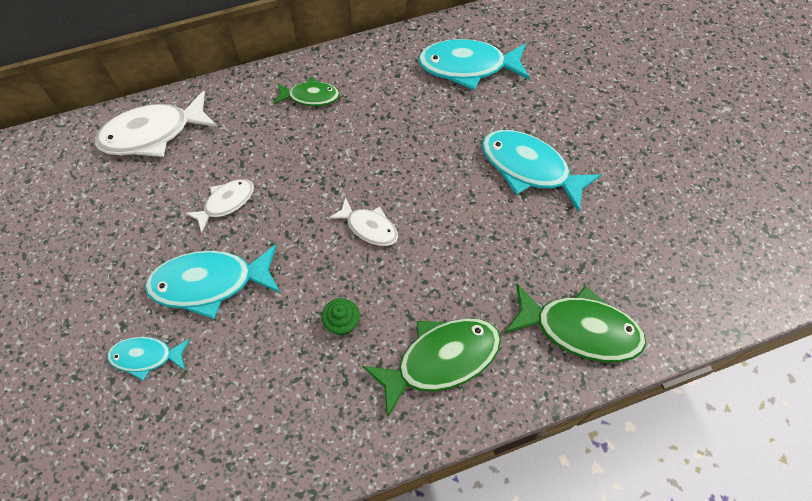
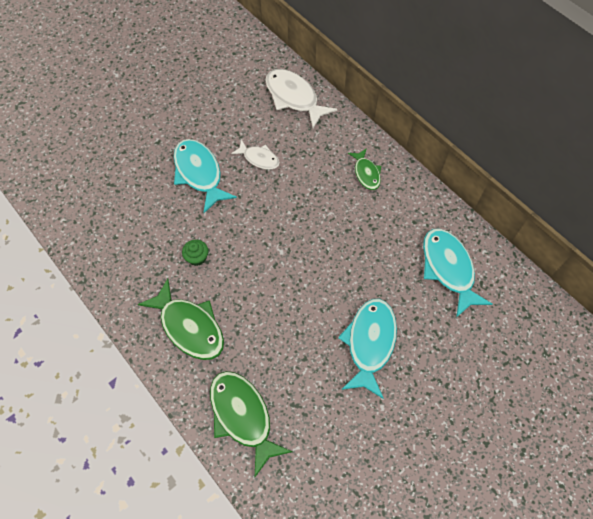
camera: 70 degrees right, 0 degrees up
turquoise fish [107,337,190,381] -> none
white fish [329,197,398,246] -> none
green fish [504,283,646,362] -> green fish turned 150 degrees clockwise [210,371,293,477]

